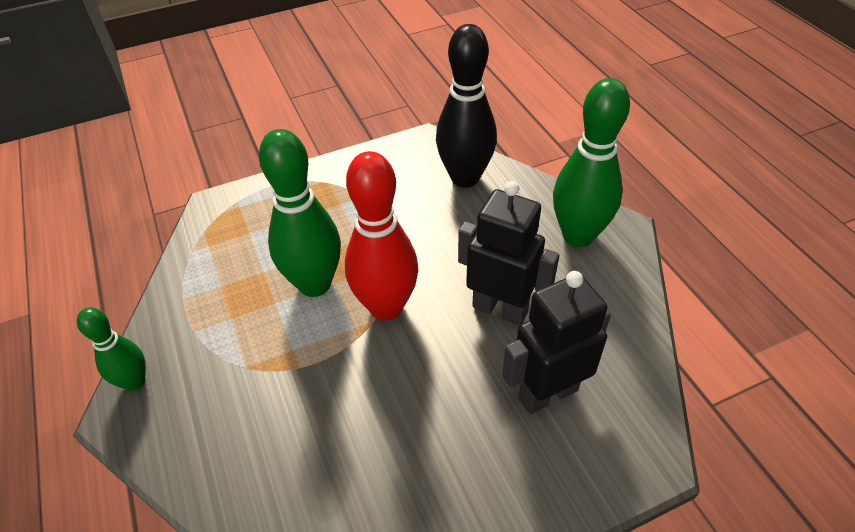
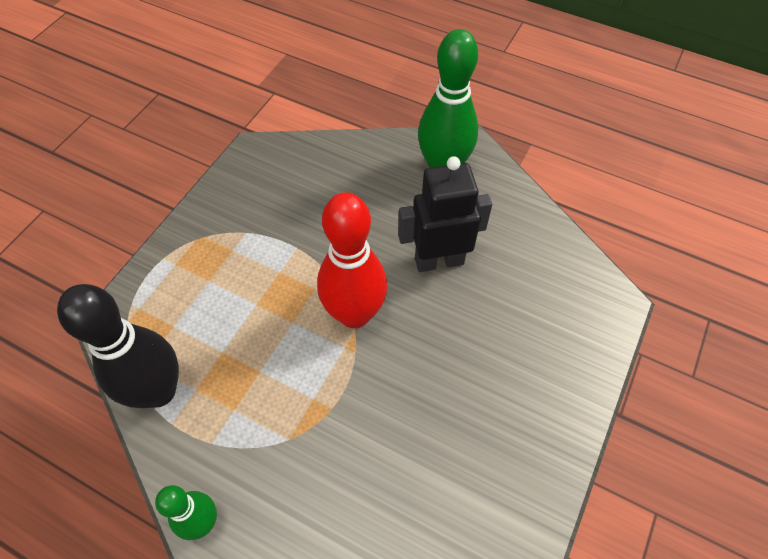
camera: 40 degrees left, 10 degrees up
green bowling pin [259,129,341,297] -> none
black bowling pin [436,24,497,188] -> black bowling pin moved to [57,284,179,408]
black robot [502,271,611,414] -> none

